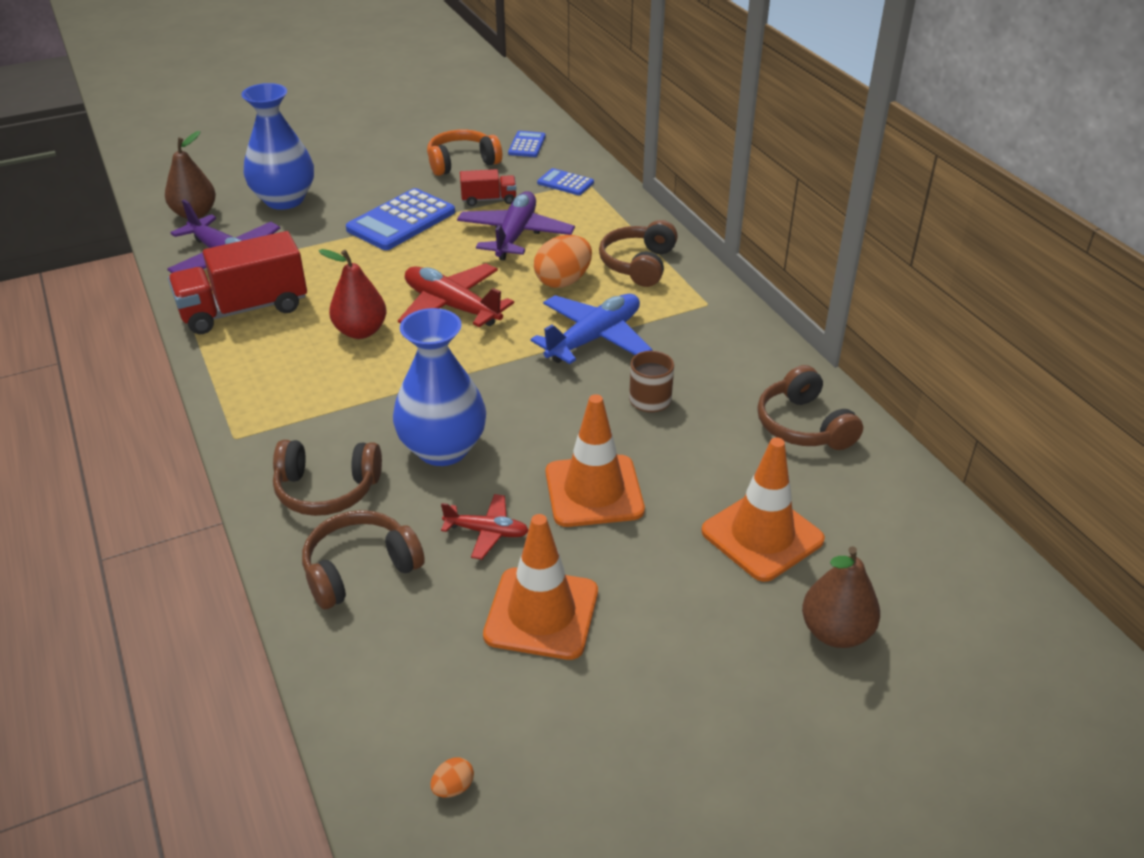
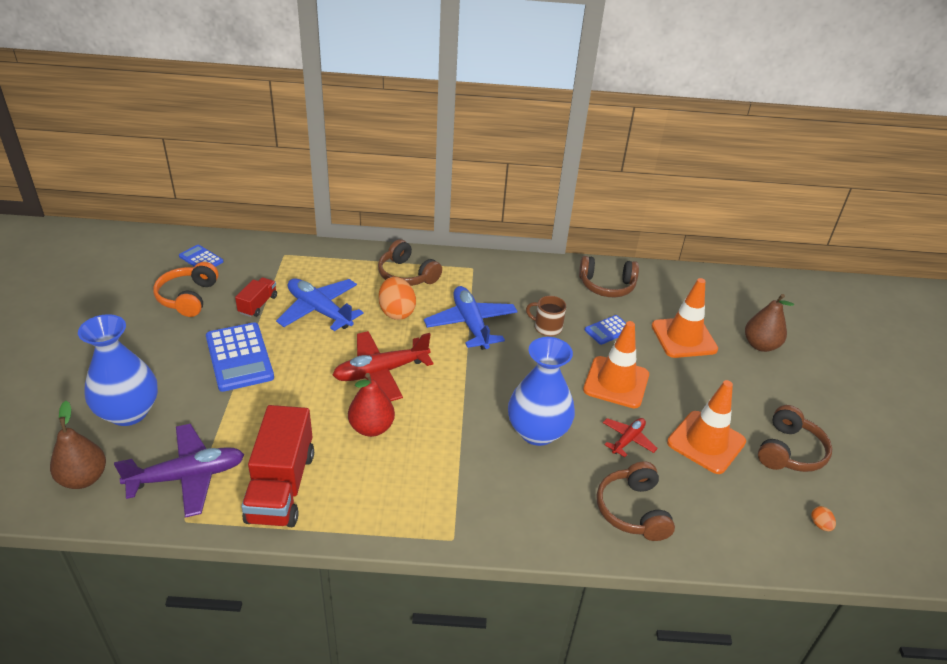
camera: 65 degrees left, 0 degrees up
brown headphones [273,440,382,516] -> brown headphones moved to [758,405,832,472]
purple plane [457,191,575,260] -> blue plane [276,279,364,331]
blue calculator [537,168,594,195] -> blue calculator moved to [585,315,626,345]

